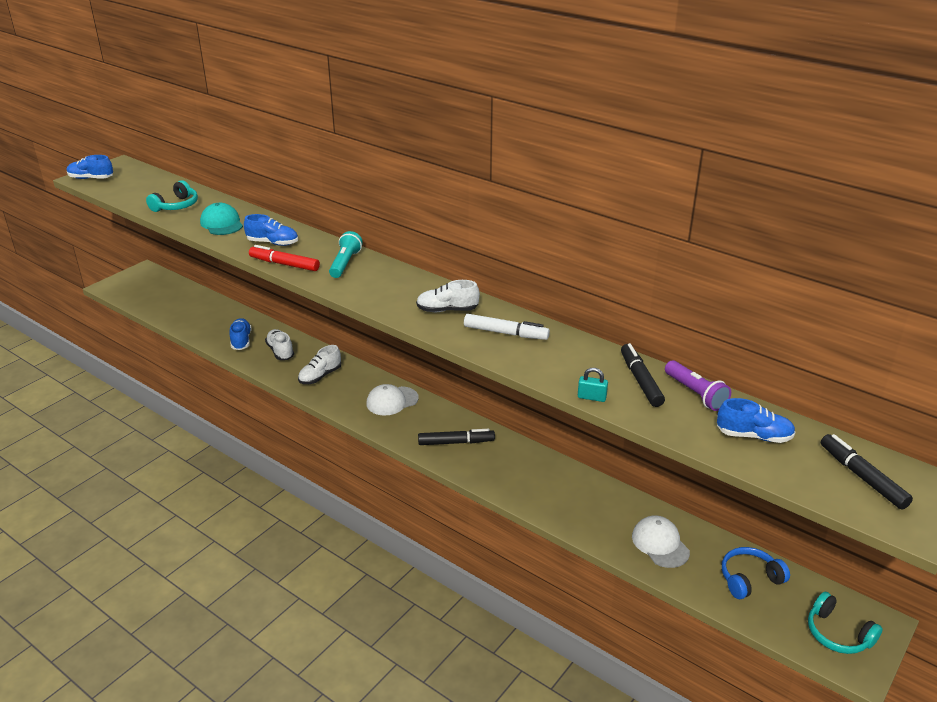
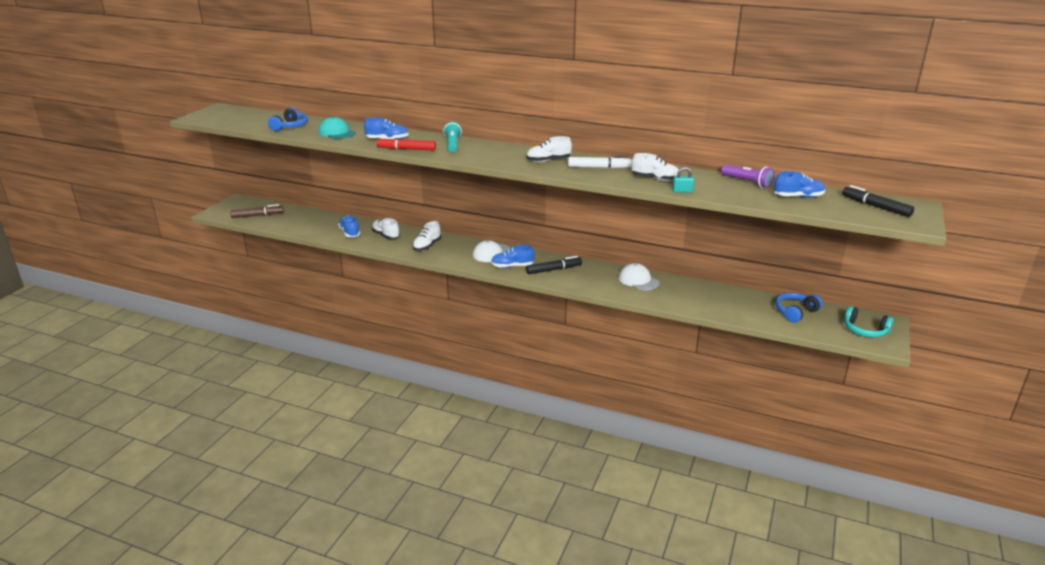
camera: 15 degrees left, 5 degrees down
blue shoe [67,155,113,179] -> blue shoe moved to [491,245,535,268]
turquoise headphones [146,180,198,212] -> blue headphones [268,107,308,131]
black marker [621,343,665,407] -> none
white cap [632,515,690,568] -> white cap moved to [618,263,660,291]
none -> brown marker [230,204,284,218]
none -> white shoe [631,153,679,181]

